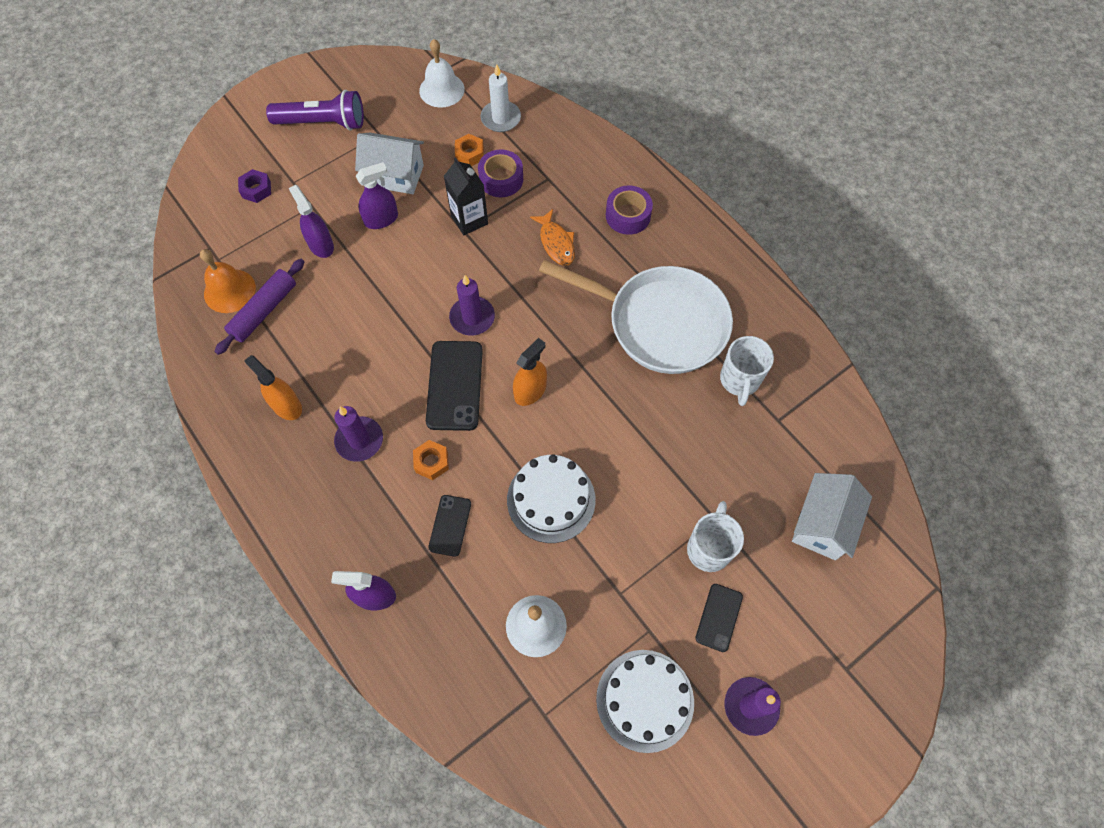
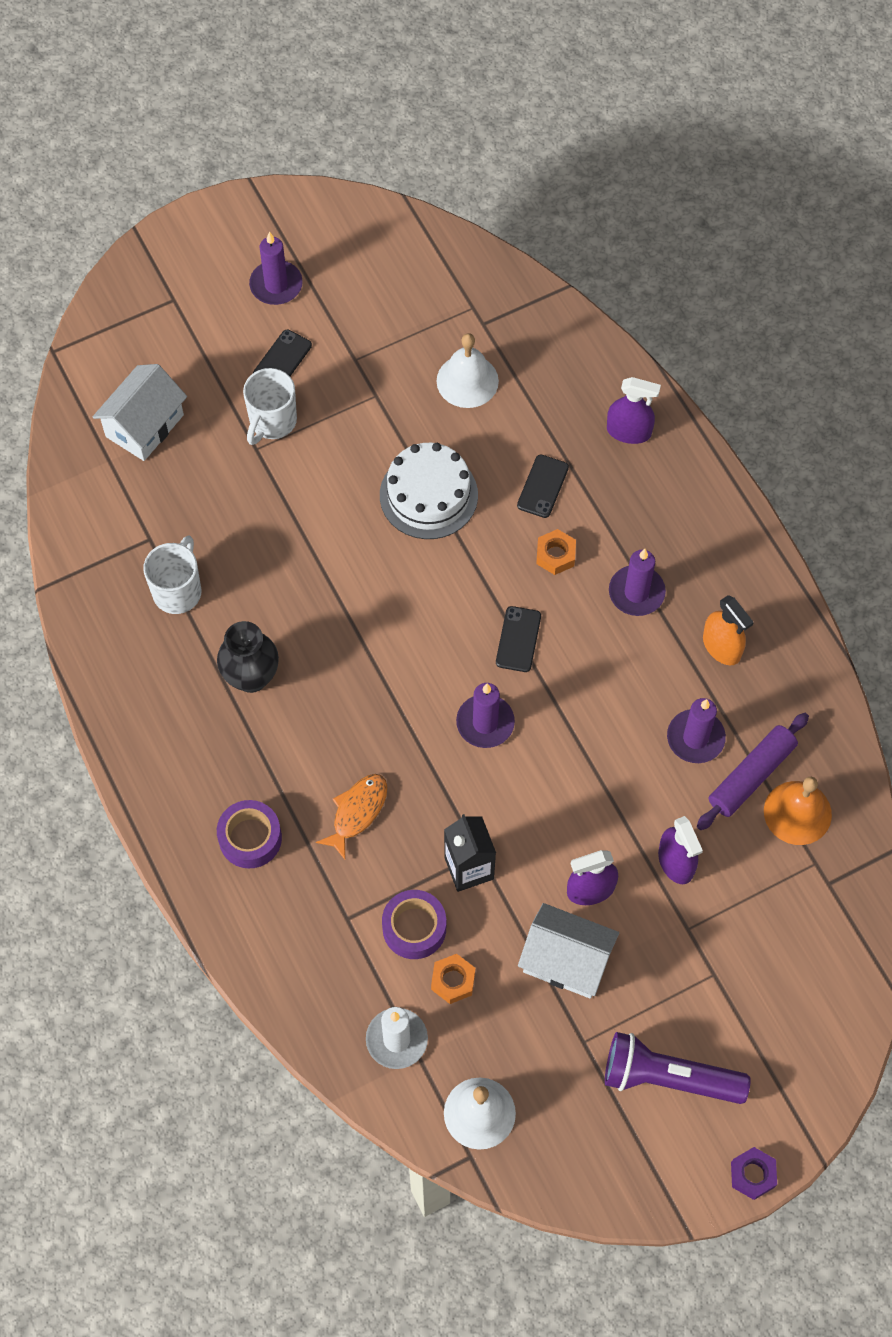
camera: 170 degrees left, 0 degrees up
purple nut [238,169,271,203] -> purple nut moved to [731,1147,777,1200]
black phone [426,341,483,431] -> black phone [496,606,541,672], size x0.58
orange spray bottle [513,338,547,406] -> none
orange fish [530,209,575,266] -> orange fish turned 45 degrees clockwise [316,774,387,859]
white pan [539,260,733,374] -> black vase [217,621,279,693]
white cake [596,650,694,753] -> none
none -> purple candle [667,698,726,763]

